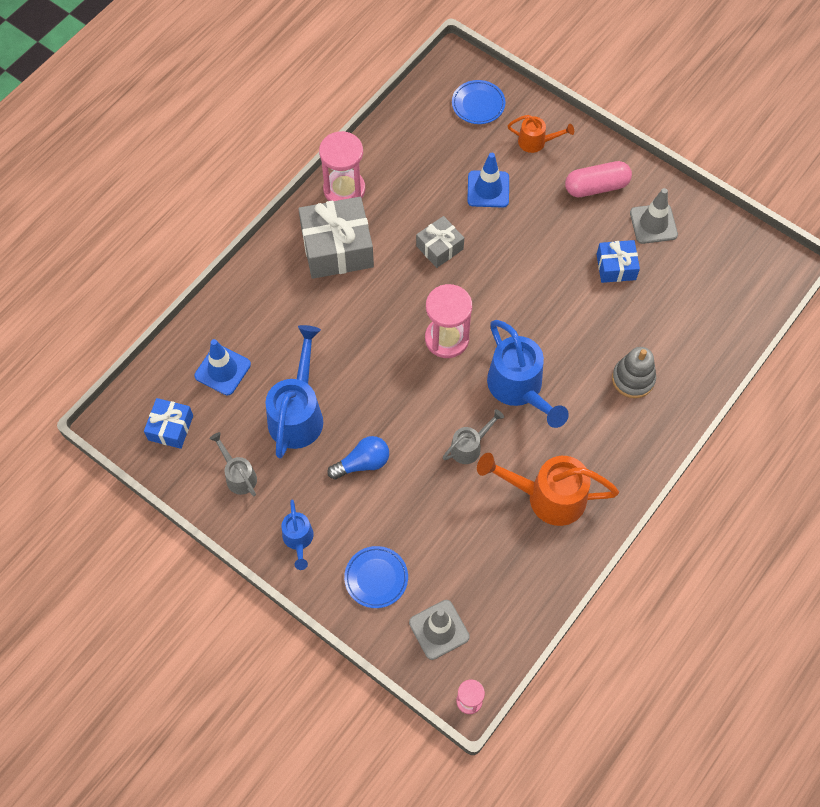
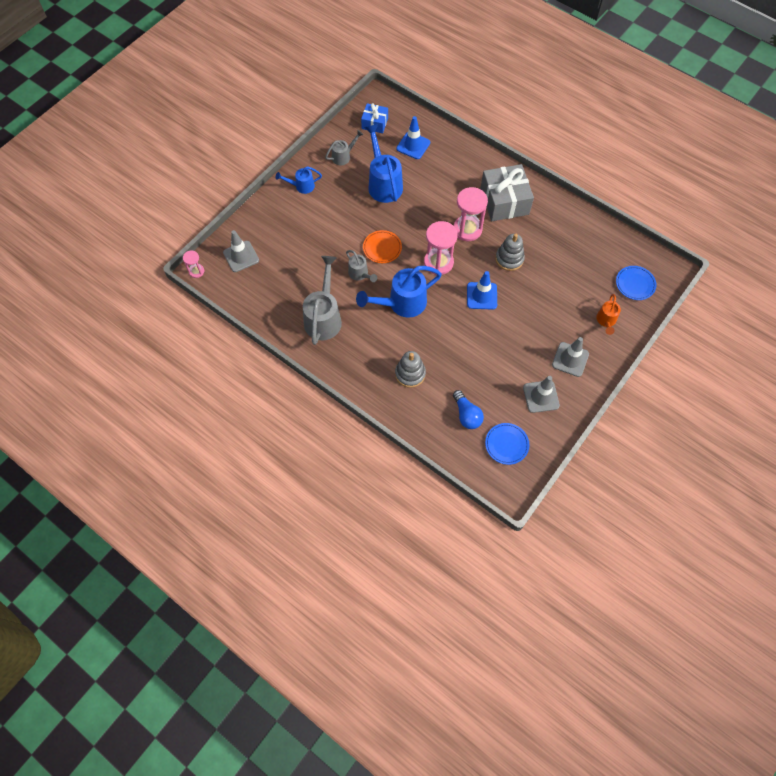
camera: 90 degrees right, 0 degrees up
blue watering can [266,325,323,459] -> blue watering can turned 120 degrees counterclockwise [364,124,403,203]
pink hourglass [319,131,365,201] -> pink hourglass moved to [454,187,488,241]
blue light bulb [327,436,389,480] -> blue light bulb moved to [453,390,484,429]
blue plate [344,546,408,608] -> blue plate moved to [485,423,529,465]
grey gift [416,216,464,268] -> grey stacking toy [496,234,525,271]
blue traffic cone [467,153,509,208] -> blue traffic cone moved to [467,271,497,310]
orange watering can [477,453,619,526] -> grey watering can [303,256,342,345]
pink capsule [565,161,632,197] -> grey traffic cone [552,337,589,377]
blue gift [596,240,640,283] -> none
none -> orange plate [363,230,402,263]

